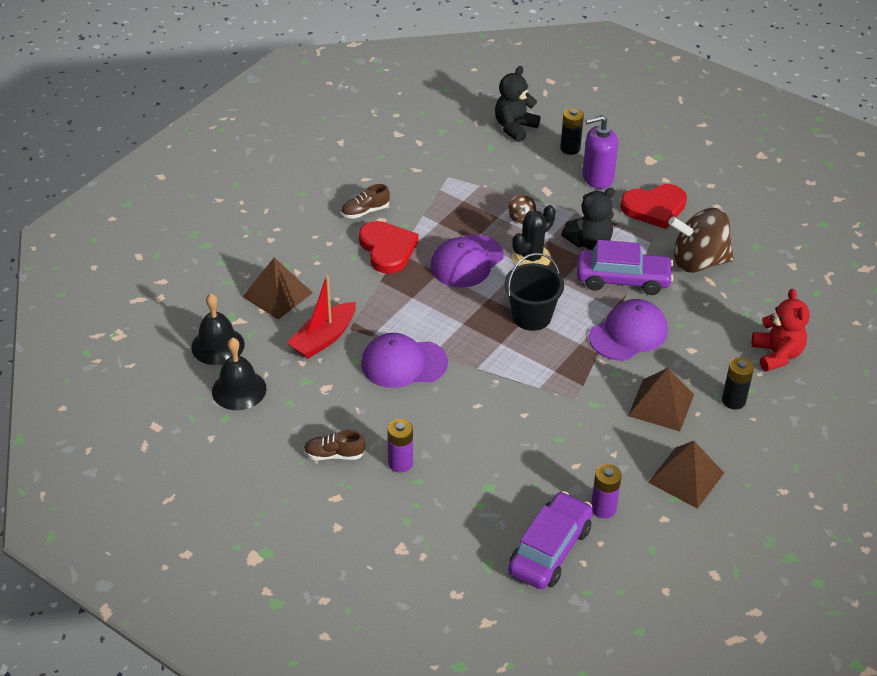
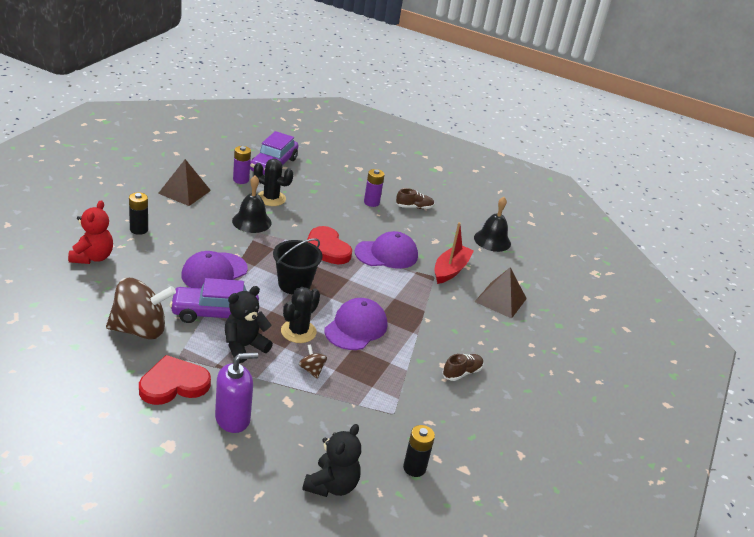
camera: 165 degrees right, 10 degrees down
black bell [191,293,245,365] -> black bell moved to [232,176,272,233]
red heart [359,221,419,274] -> red heart moved to [307,226,352,264]
black battery [560,108,584,155] -> black battery moved to [403,425,435,477]
brown pyramid [628,368,694,431] -> none
red teddy bear [752,289,810,372] -> red teddy bear turned 150 degrees counterclockwise [68,200,113,264]
none -> black cactus [254,159,293,206]

